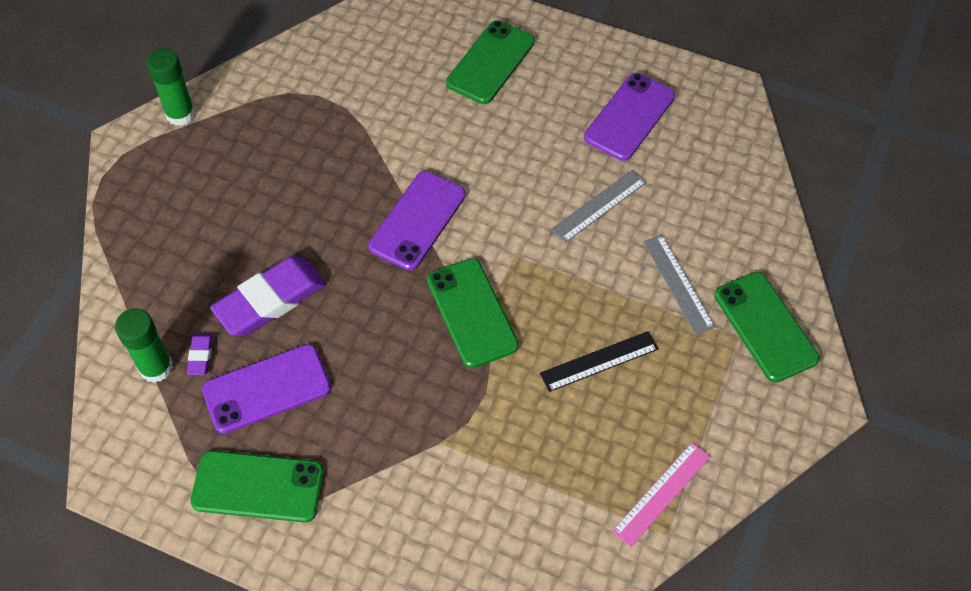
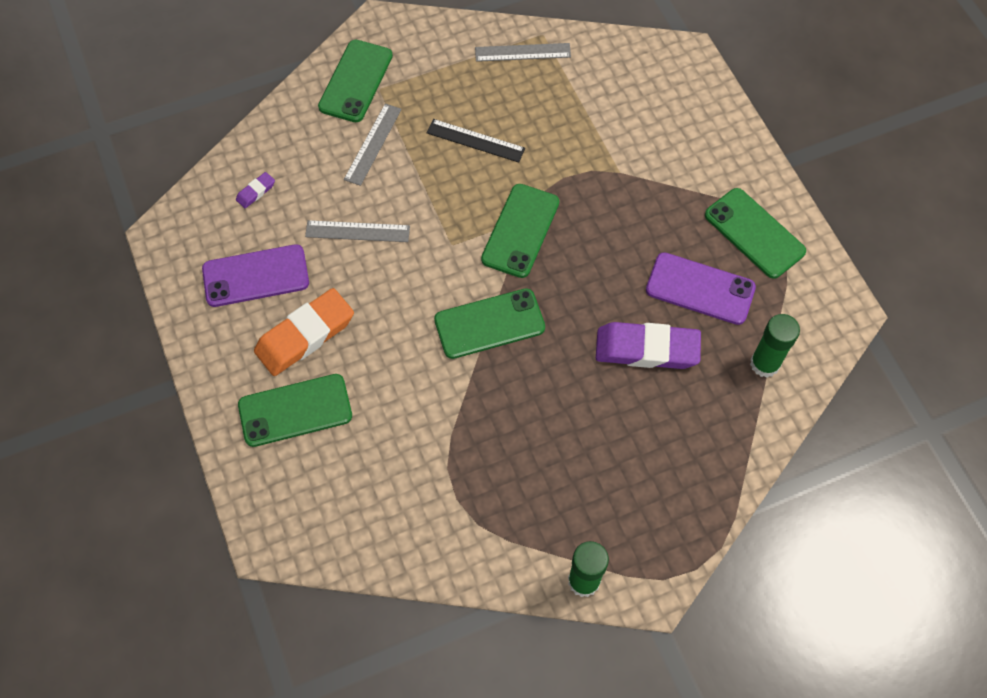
camera: 135 degrees left, 5 degrees up
purple eraser [187,334,213,375] -> purple eraser moved to [236,172,275,208]
purple phone [368,171,466,270] -> green phone [434,288,545,359]
pink ruler [612,442,711,547] -> grey ruler [475,43,571,62]
none -> orange eraser [254,288,354,376]

